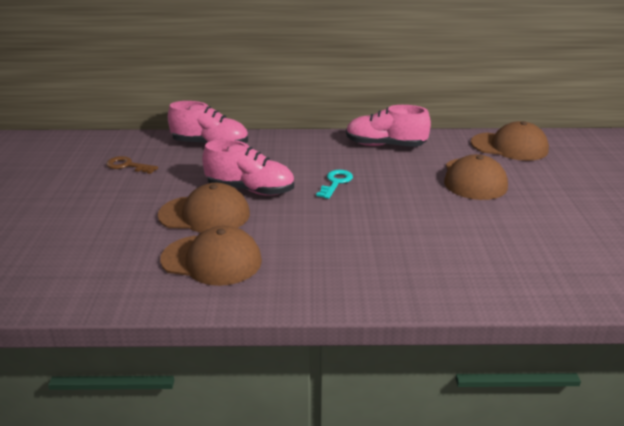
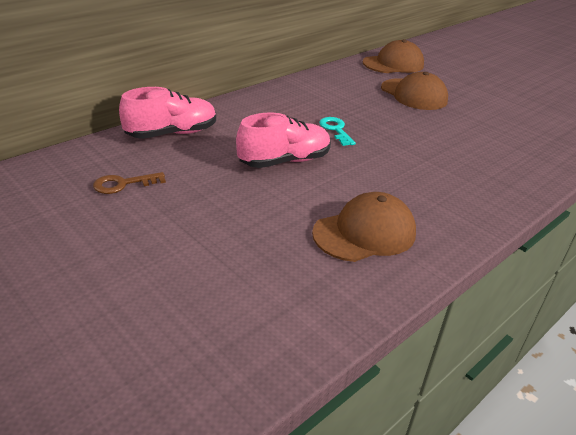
camera: 45 degrees left, 5 degrees up
brown cap [158,183,250,233] -> none
pink shoe [346,105,431,147] -> none

